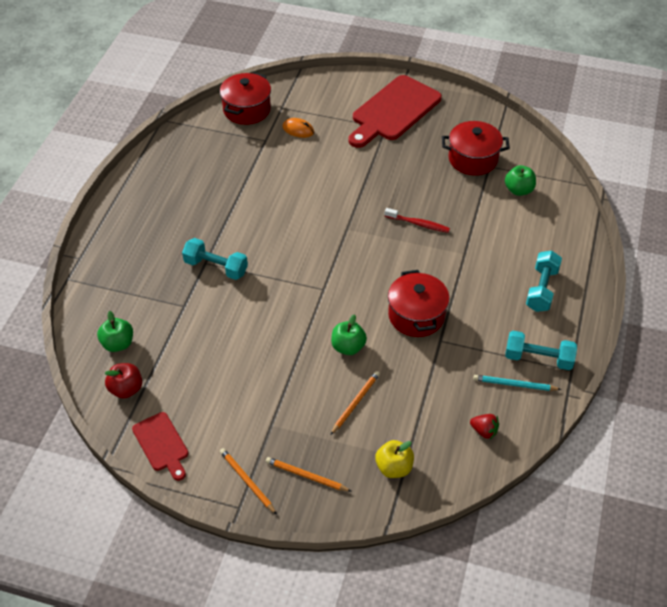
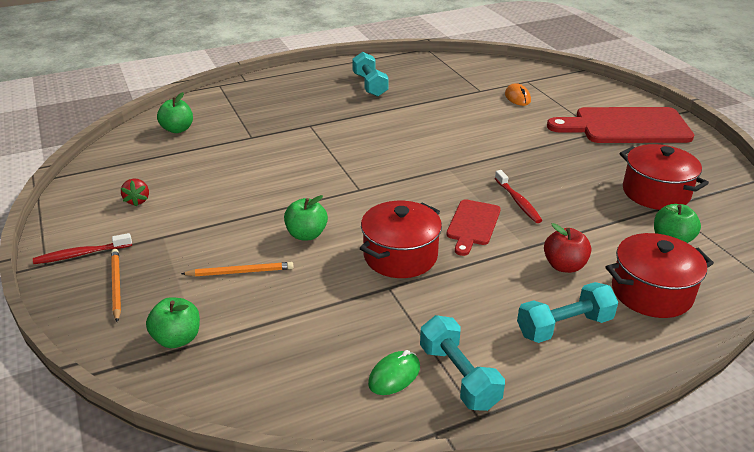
camera: 50 degrees right, 15 degrees down
red apple [104,363,142,399] -> red apple moved to [544,223,591,273]
red cutting board [132,412,188,481] -> red cutting board moved to [446,199,501,256]
turquoise dumbbell [182,238,248,280] -> turquoise dumbbell moved to [352,52,389,97]
red pot [220,72,271,125] -> red pot moved to [606,233,714,318]
orange pencil [220,448,277,515] -> red toothbrush [33,233,132,264]
yellow apple [375,440,414,478] -> green apple [146,297,200,348]
red strawberry [470,414,499,439] -> red strawberry moved to [121,179,149,207]
turquoise pencil [473,375,561,391] -> green mouse [368,350,420,395]

